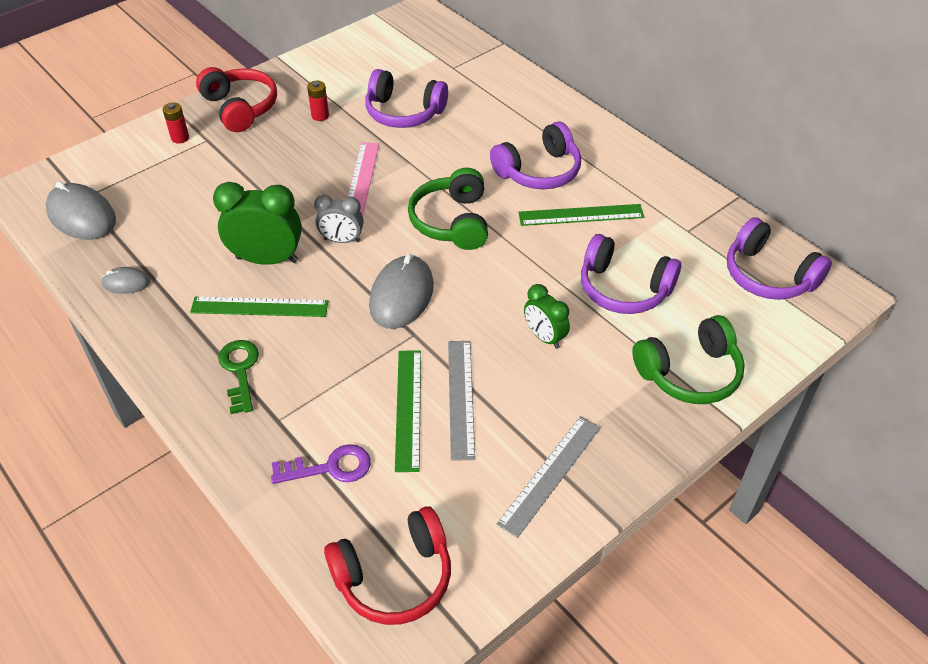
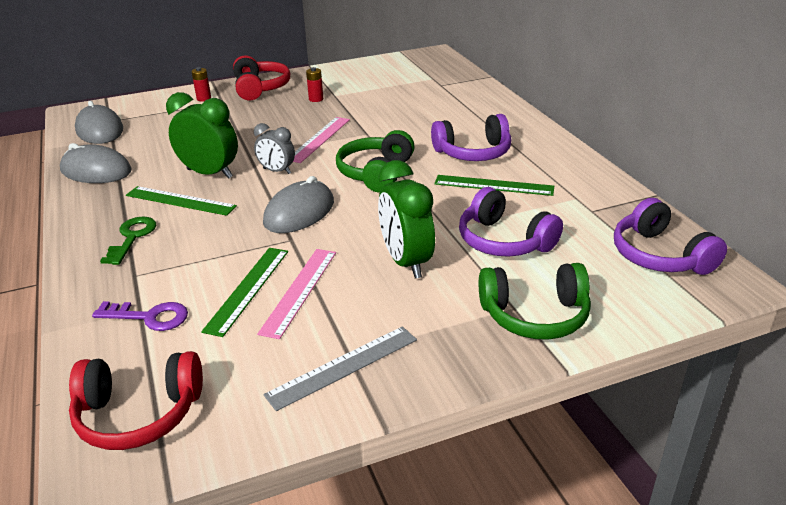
camera: 20 degrees right, 15 degrees down
grey mouse [101,267,150,294] -> grey mouse [60,143,131,183], size x1.93
purple headphones [365,69,448,128] -> none
grey ruler [448,341,475,461] -> pink ruler [257,249,336,339]
green clock [524,284,570,349] -> green clock [378,160,435,279], size x1.67

